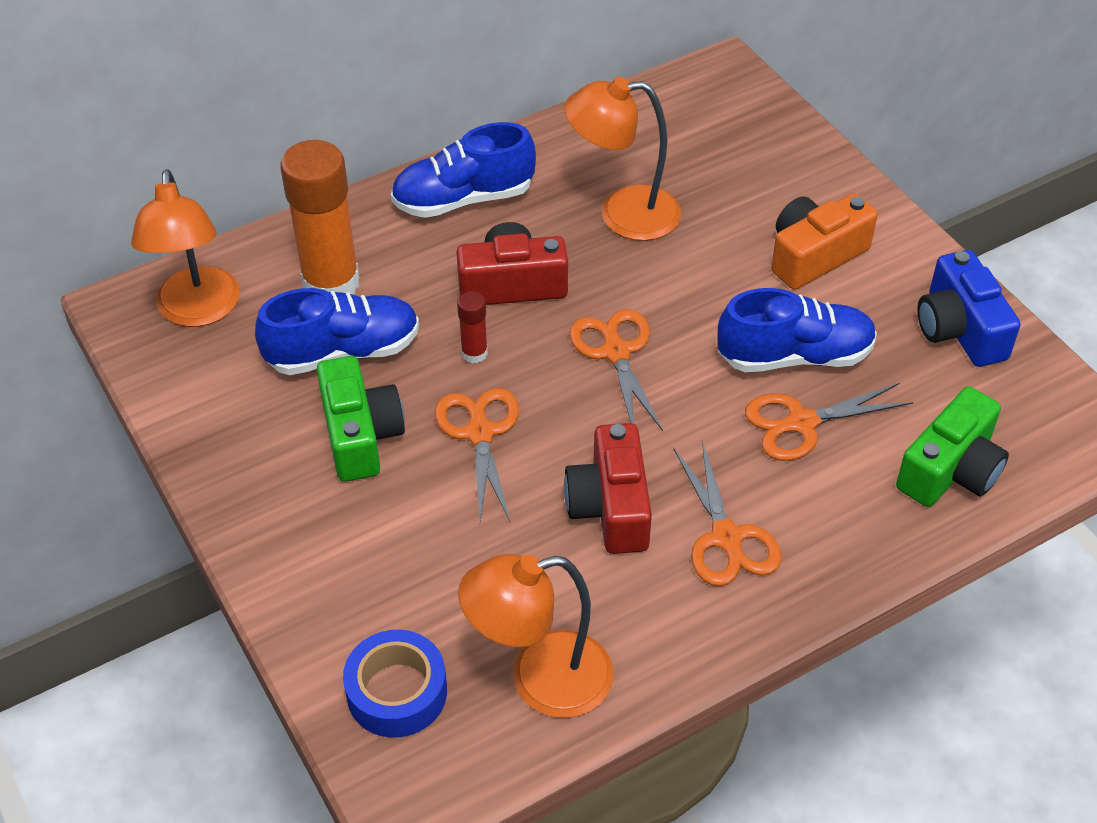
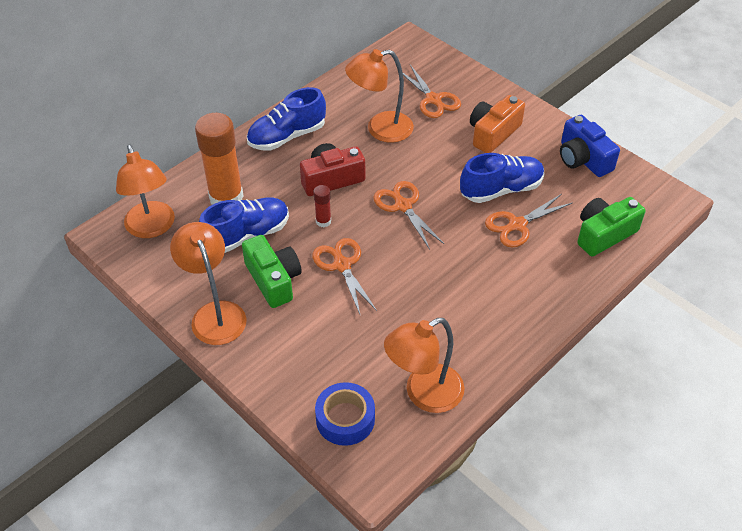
camera: 15 degrees left, 0 degrees up
red camera [564,423,652,554] -> none
orange scissors [673,441,781,586] -> orange scissors moved to [403,65,461,118]
green camera [896,386,1009,507] -> green camera turned 150 degrees counterclockwise [577,197,646,257]
none -> orange lamp [170,222,247,345]

